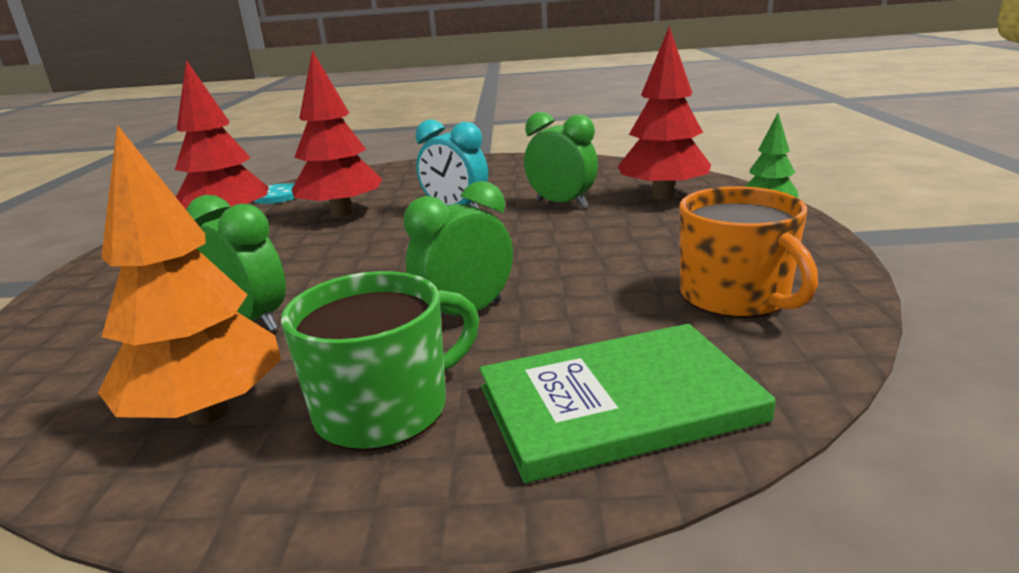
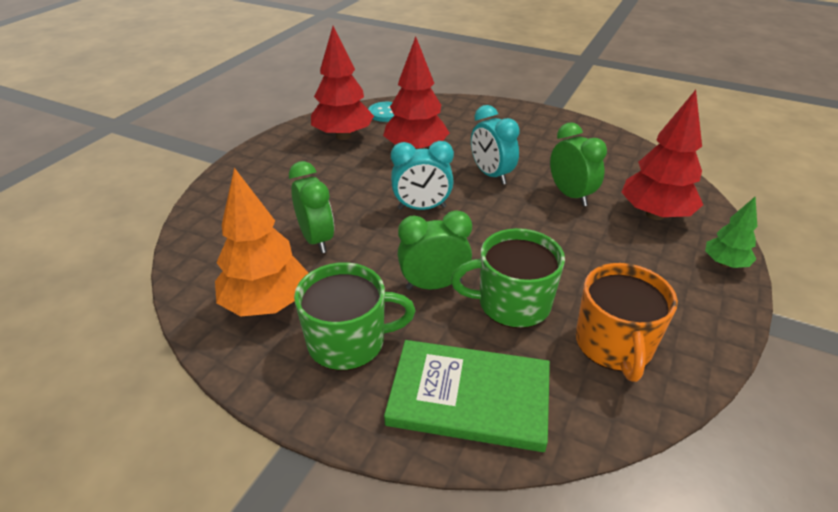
camera: 25 degrees right, 15 degrees up
none -> turquoise clock [391,141,454,210]
none -> green mug [451,228,565,328]

